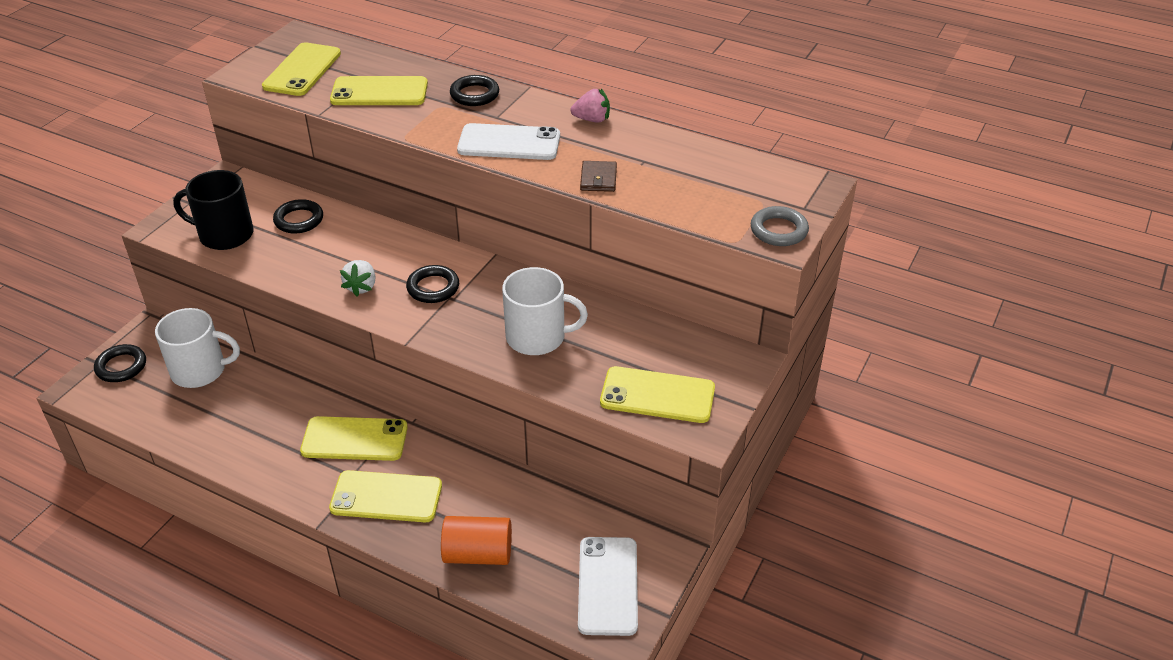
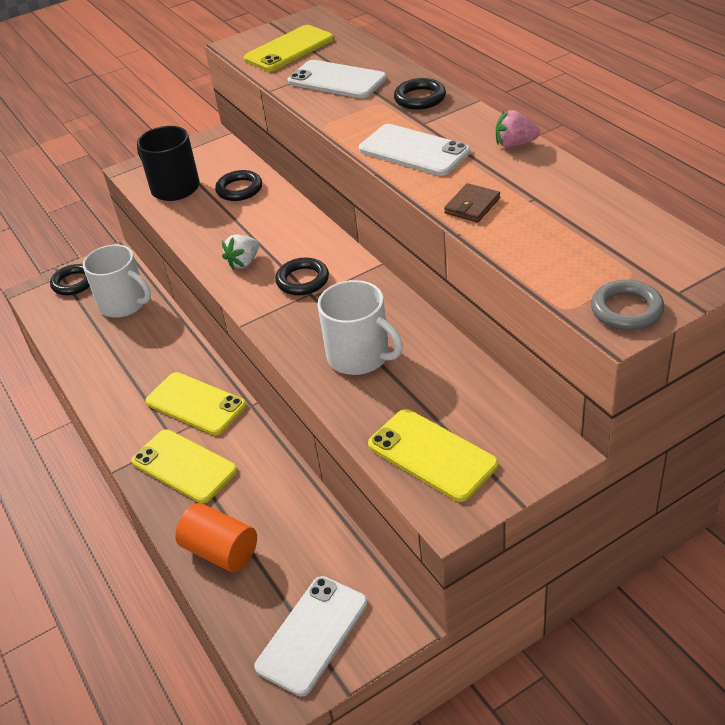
camera: 35 degrees right, 0 degrees up
yellow phone [330,76,428,105] -> white phone [288,60,387,98]
pink strawberry [570,89,610,123] -> pink strawberry turned 150 degrees clockwise [496,110,540,148]

